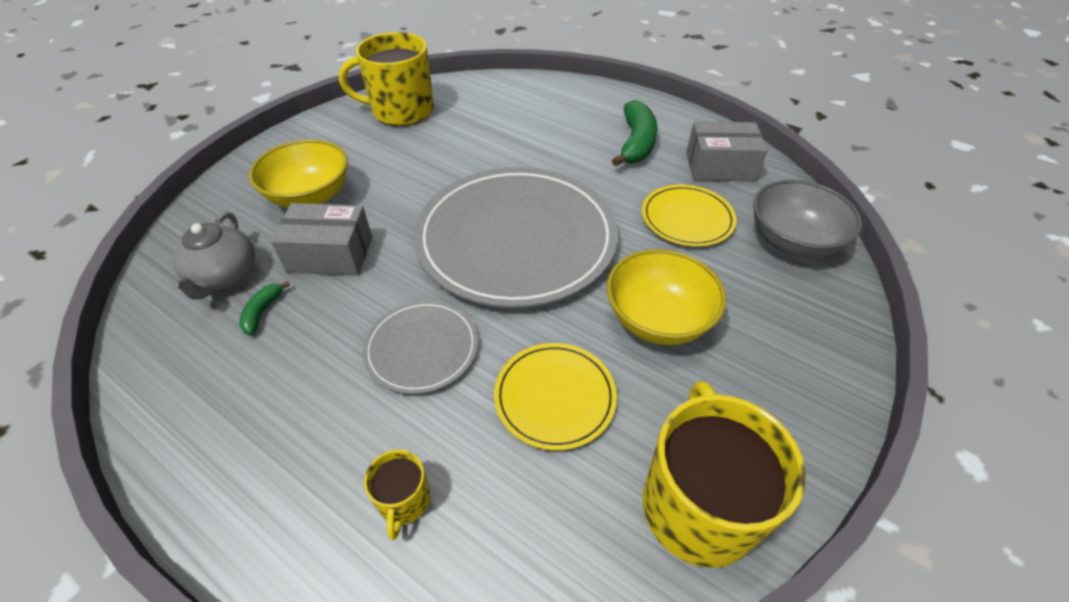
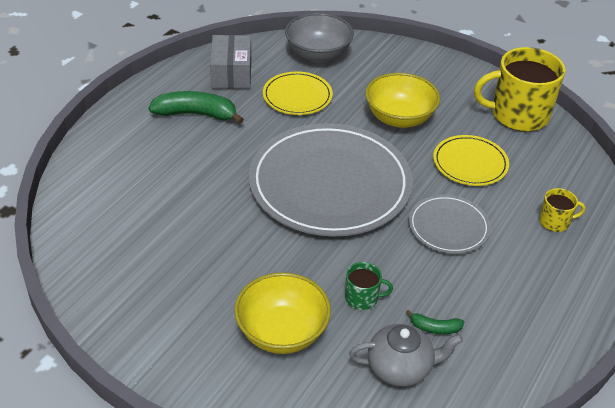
camera: 95 degrees left, 5 degrees down
grey box [271,203,372,276] -> green mug [345,262,393,310]
yellow mug [339,32,434,126] -> none

